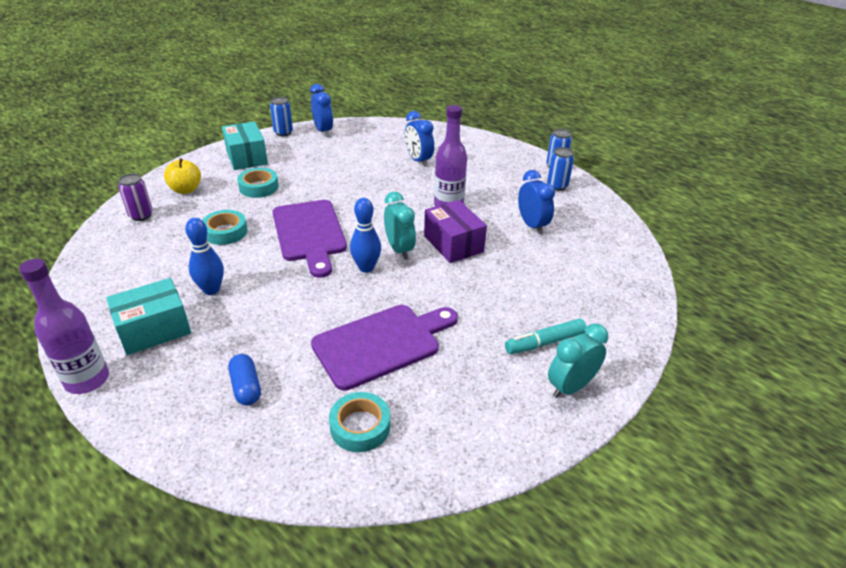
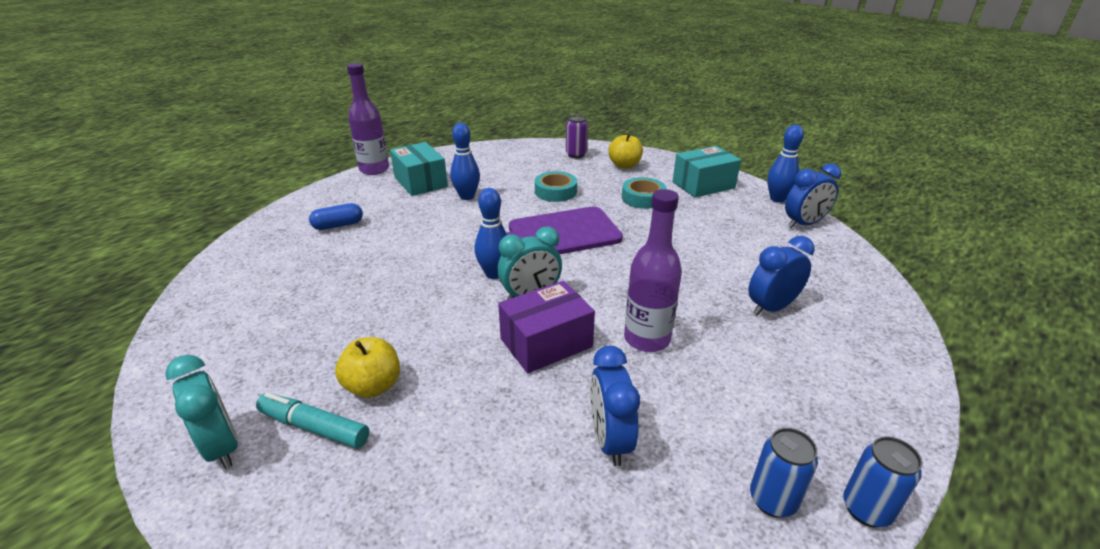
camera: 90 degrees right, 5 degrees down
blue can [270,97,293,136] -> blue bowling pin [767,125,804,203]
purple cutting board [311,305,458,391] -> none
turquoise tape [329,392,390,452] -> none
turquoise marker [505,318,587,354] -> turquoise marker turned 45 degrees counterclockwise [256,392,369,448]
blue clock [518,170,555,234] -> blue clock turned 105 degrees clockwise [590,346,640,466]
none -> yellow apple [335,337,400,398]

